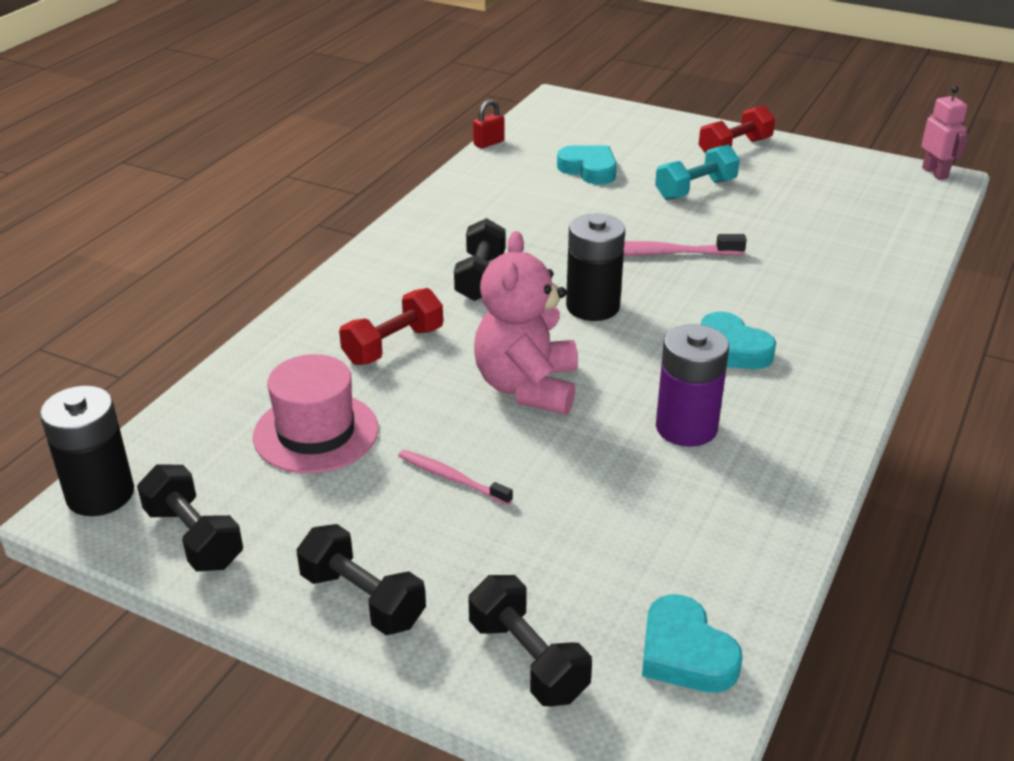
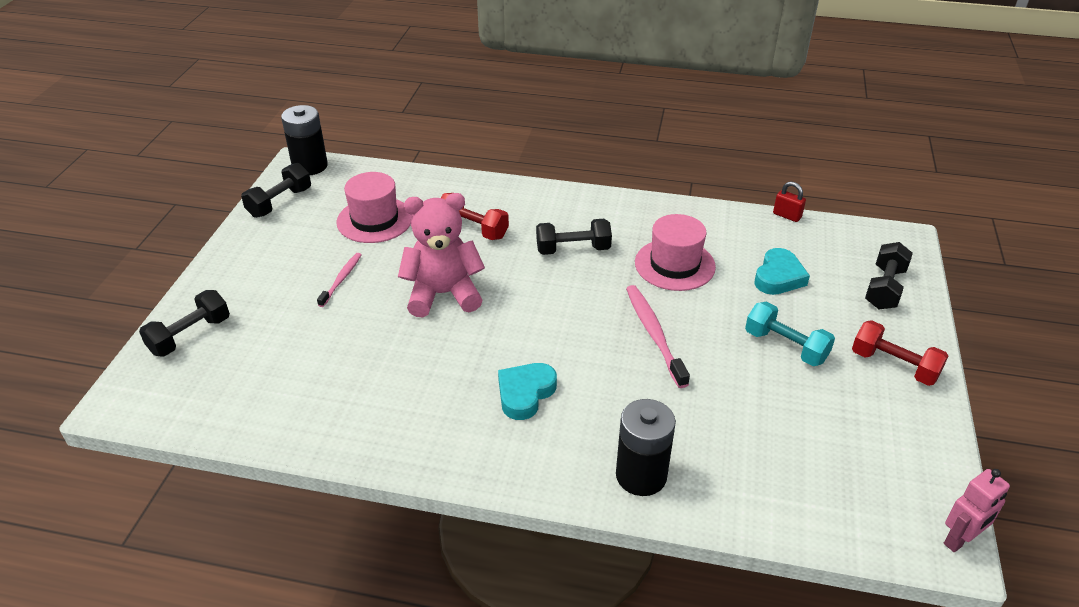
camera: 75 degrees right, 5 degrees up
black dumbbell [296,524,426,635] -> black dumbbell moved to [865,242,913,309]
black battery [566,214,625,321] -> black battery moved to [616,399,676,496]
turquoise heart [642,595,743,693] -> none
purple battery [656,324,729,447] -> none
none -> pink hat [635,214,716,291]

